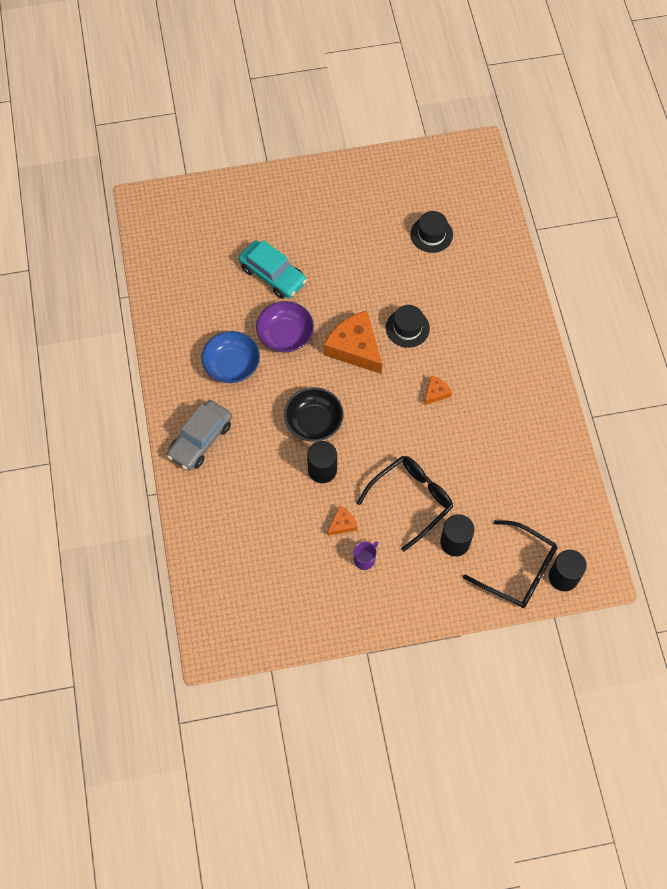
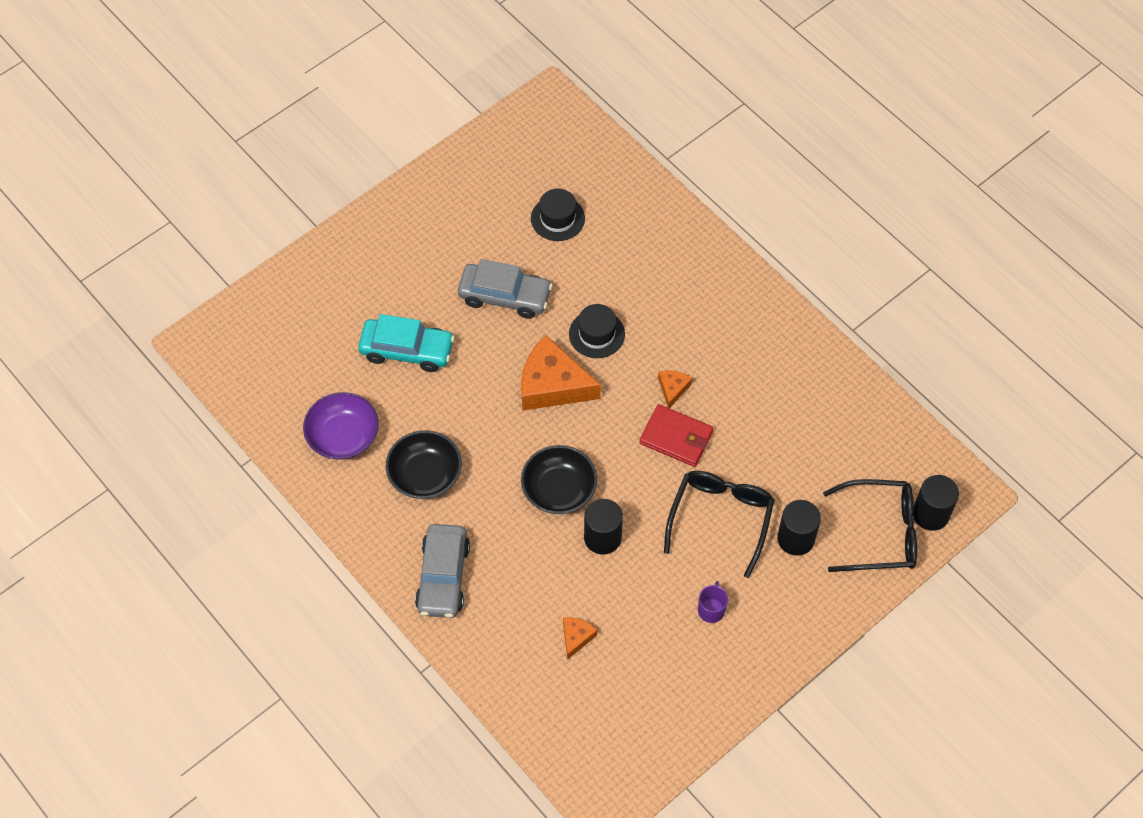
camera: 30 degrees left, 5 degrees down
blue bowl [202,331,260,383] -> black bowl [386,430,462,499]
purple bowl [256,301,314,353] -> purple bowl moved to [303,392,379,459]
orange cheese [328,506,358,536] -> orange cheese moved to [563,617,597,659]
none -> grey car [458,259,553,319]
none -> red wallet [639,404,714,467]

